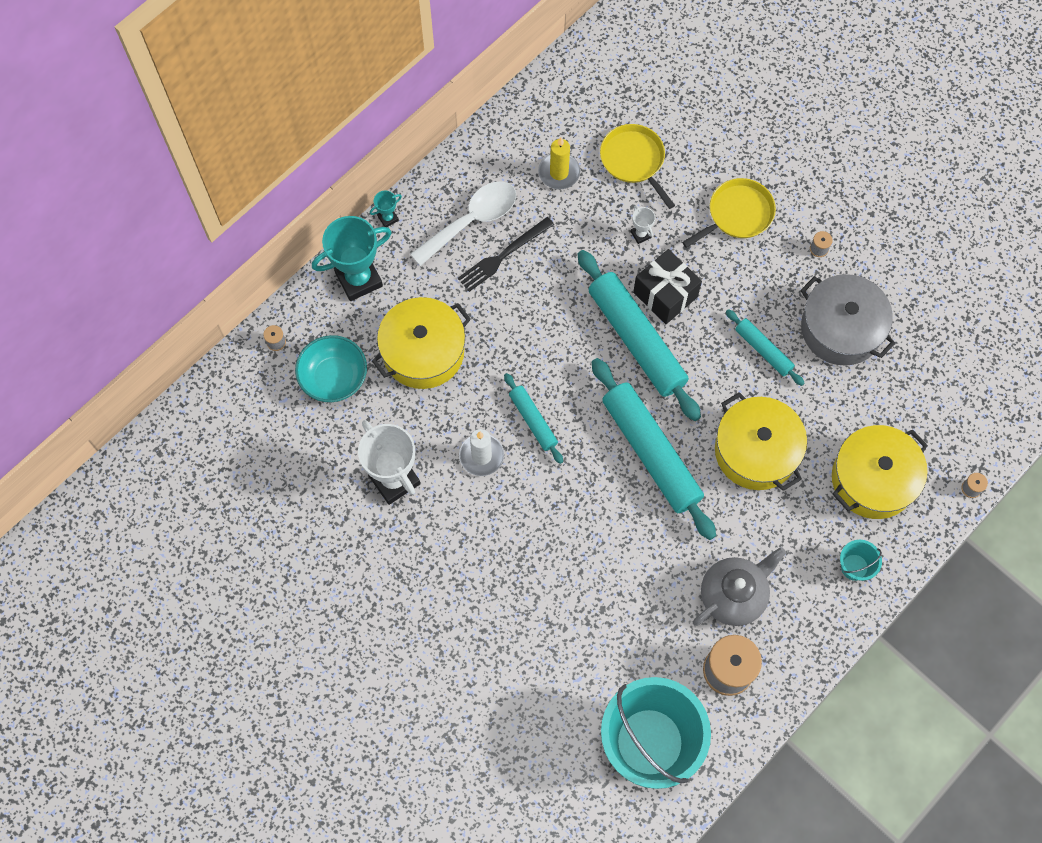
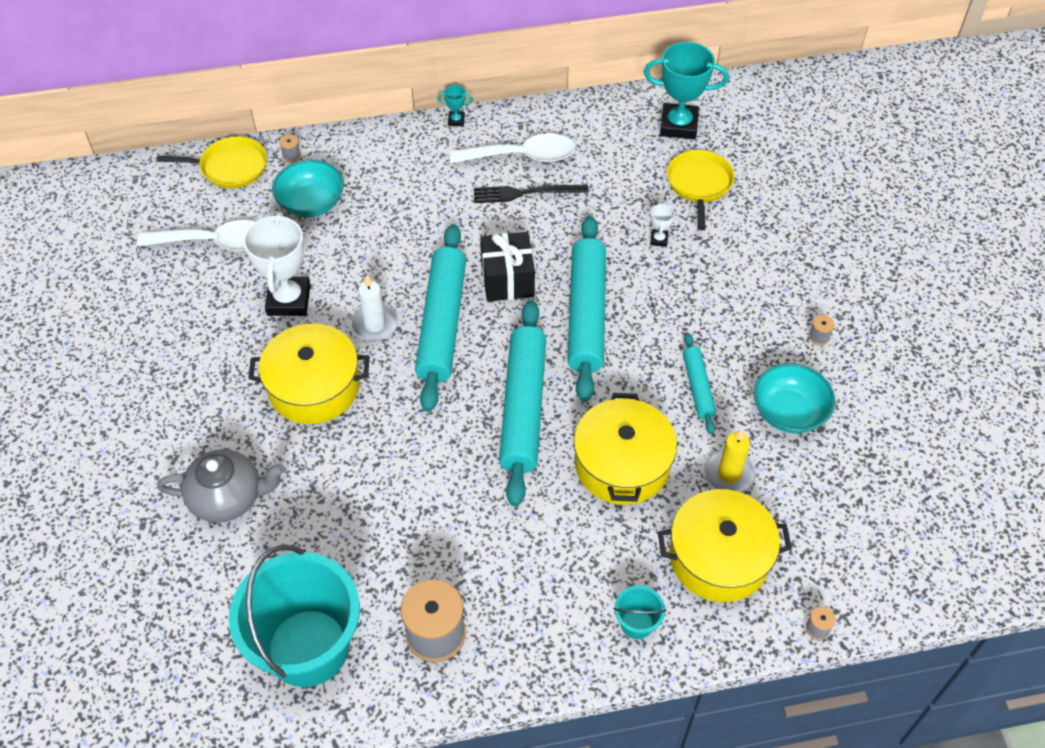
camera: 35 degrees right, 15 degrees down
turquoise trophy [312,216,392,301] -> turquoise trophy moved to [644,42,729,139]
yellow pot [372,297,471,389] -> yellow pot moved to [248,323,370,424]
turquoise rolling pin [504,373,563,464] -> turquoise rolling pin [415,224,466,412], size x1.97
yellow candle [538,137,580,189] -> yellow candle moved to [704,429,756,493]
black gift [633,249,702,324] -> black gift moved to [480,232,535,302]
yellow pan [682,178,776,248] -> yellow pan moved to [156,136,267,188]
grey teapot [693,547,786,626] -> grey teapot moved to [157,449,285,523]
grey pot [800,274,896,366] -> turquoise bowl [754,363,835,433]
none -> white spoon [137,220,255,252]

